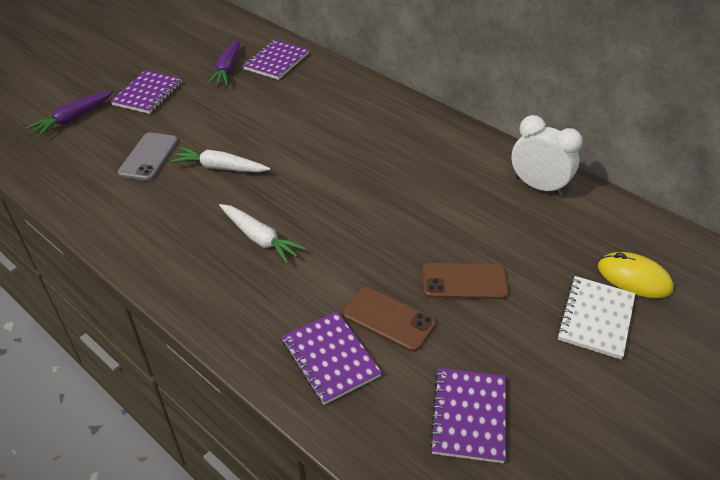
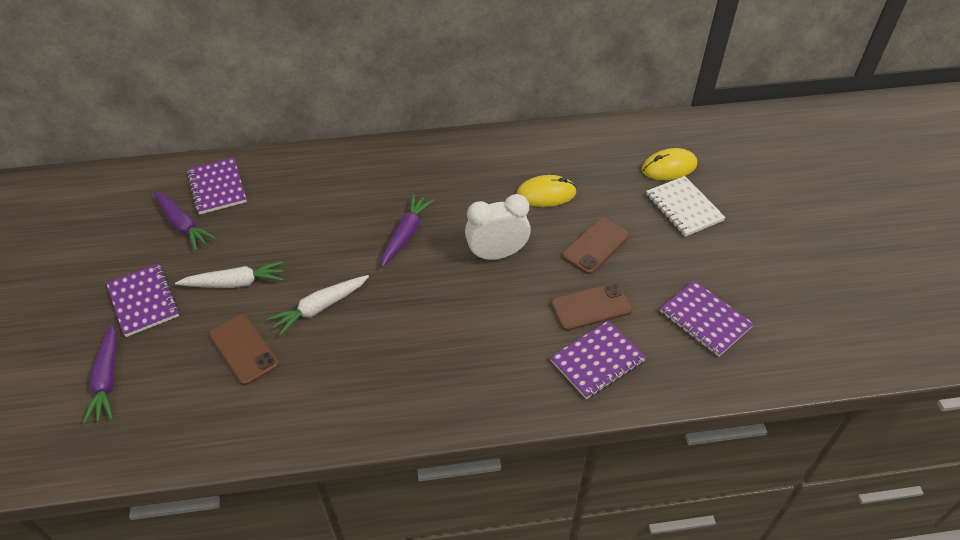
camera: 50 degrees left, 5 degrees up
grey phone [118,132,178,181] -> brown phone [209,315,279,385]
white carrot [219,204,306,264] -> white carrot moved to [175,261,284,288]
purple notebook [282,311,382,405] -> purple notebook turned 45 degrees counterclockwise [550,320,646,399]
white clock [511,115,583,196] -> white clock moved to [465,194,531,260]
none -> purple carrot [381,194,434,267]
none -> yellow mouse [517,175,577,207]

